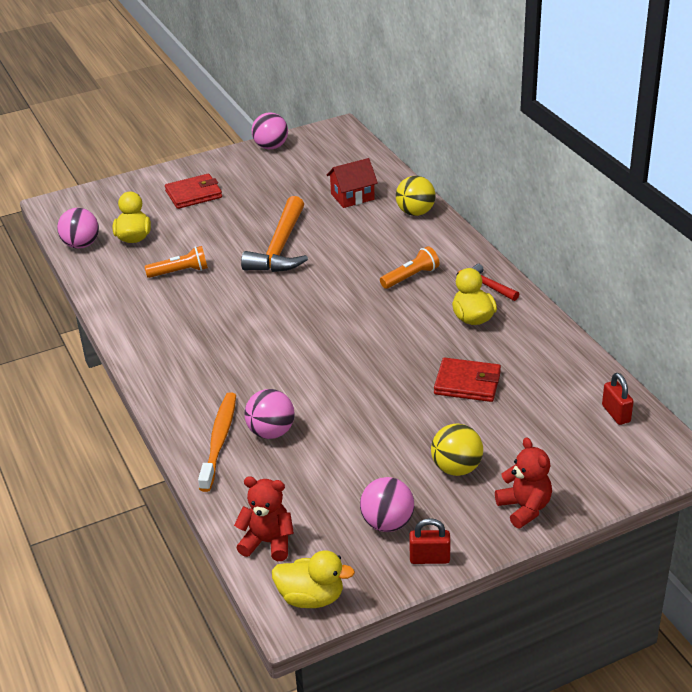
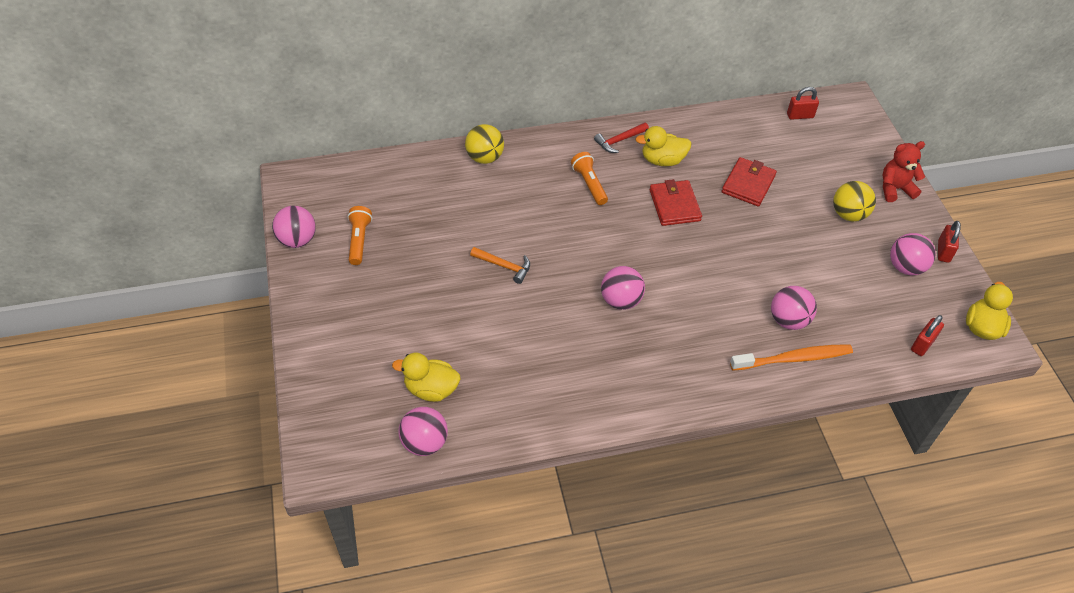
camera: 80 degrees left, 15 degrees up
orange flashlight [144,246,208,278] -> orange flashlight moved to [348,206,372,265]
red wallet [165,174,222,209] -> red wallet moved to [649,179,702,226]
orange toothbrush [198,392,236,492] -> orange toothbrush turned 150 degrees clockwise [730,344,853,370]
red teddy bear [234,476,294,561] -> red padlock [911,315,944,356]
orange hammer [241,196,308,272] -> orange hammer [470,247,530,284], size x0.50
red house [327,158,378,208] -> none
none -> pink ball [601,266,645,310]

